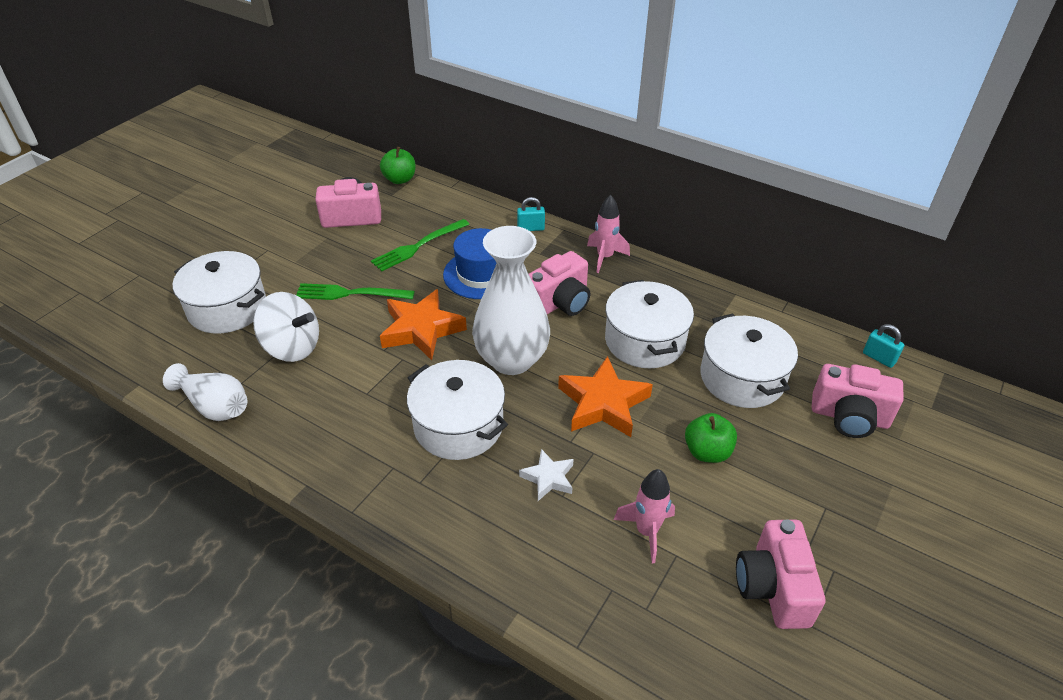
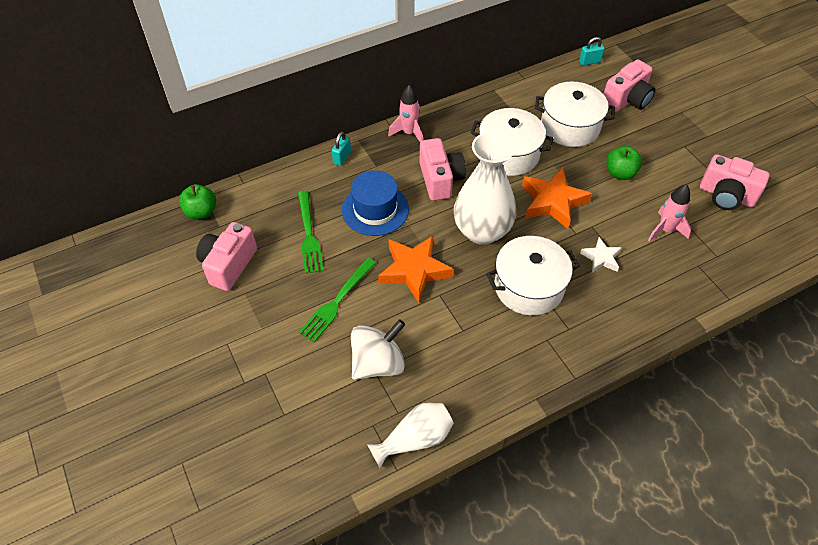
camera: 60 degrees left, 10 degrees up
white pot [172,251,266,334] -> none

